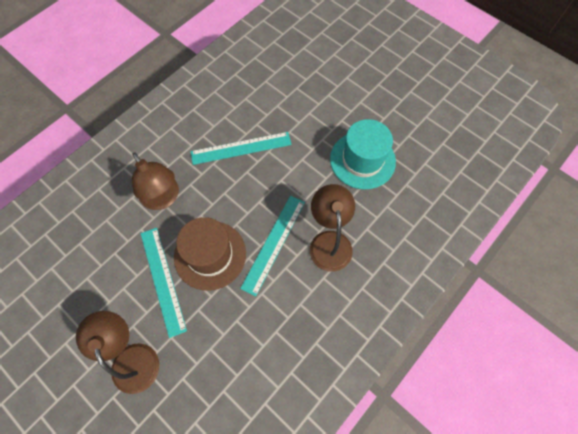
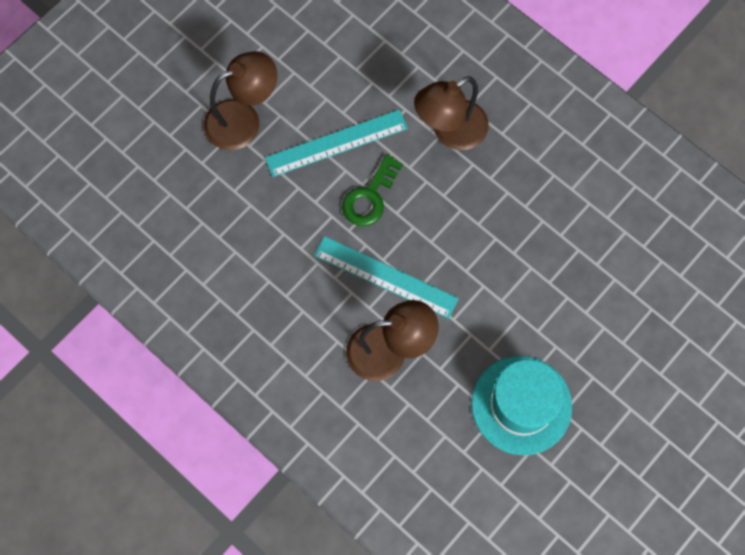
camera: 90 degrees right, 5 degrees up
brown hat [174,217,246,291] -> green key [342,154,403,226]
turquoise ruler [190,132,292,165] -> none

